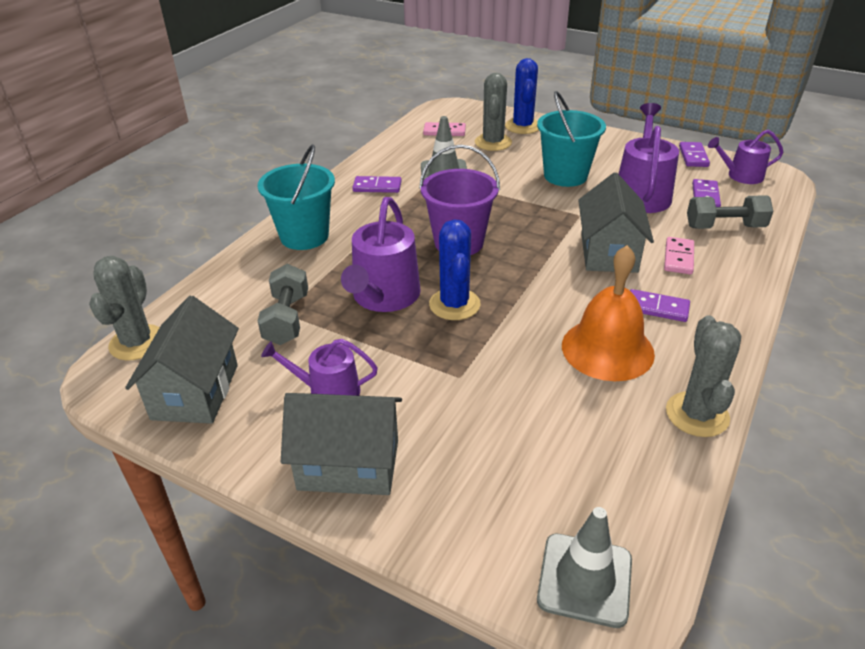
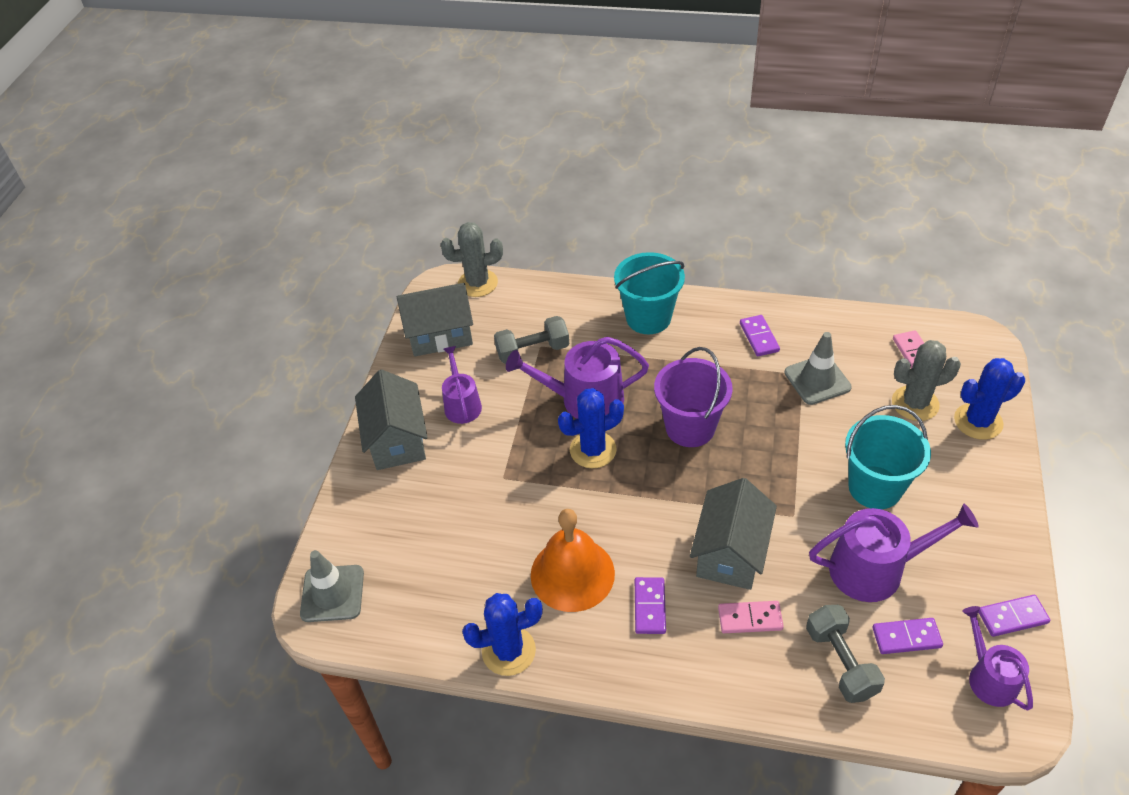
camera: 75 degrees right, 10 degrees up
grey house [578,173,654,273] -> grey house turned 60 degrees counterclockwise [690,478,777,590]
grey cactus [666,315,741,437] -> blue cactus [462,593,543,676]

